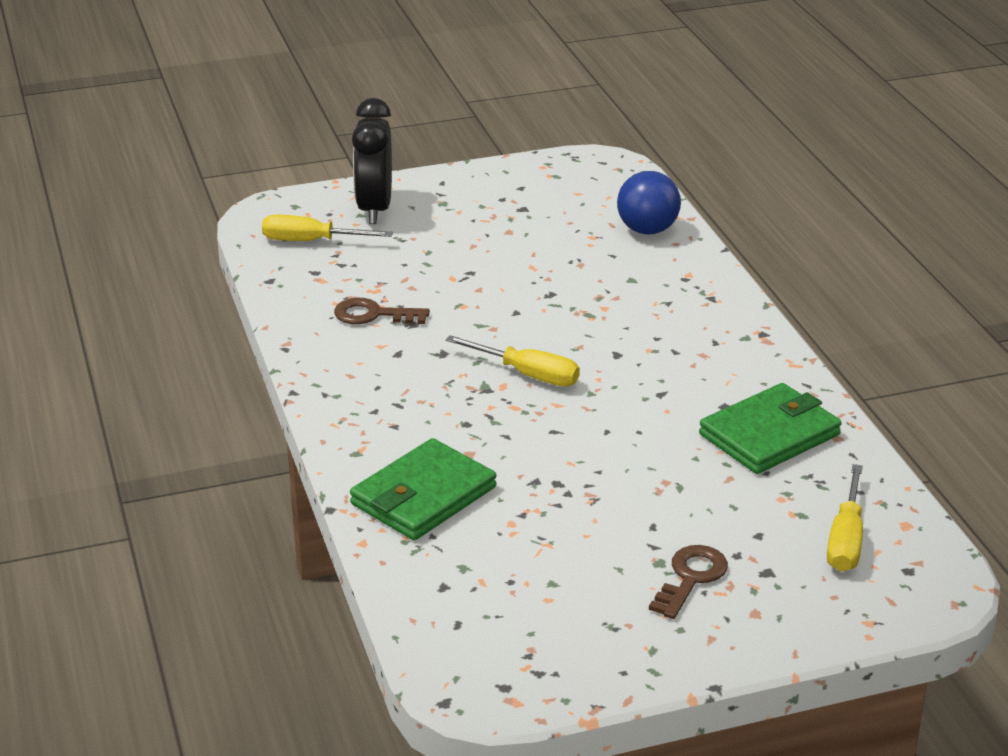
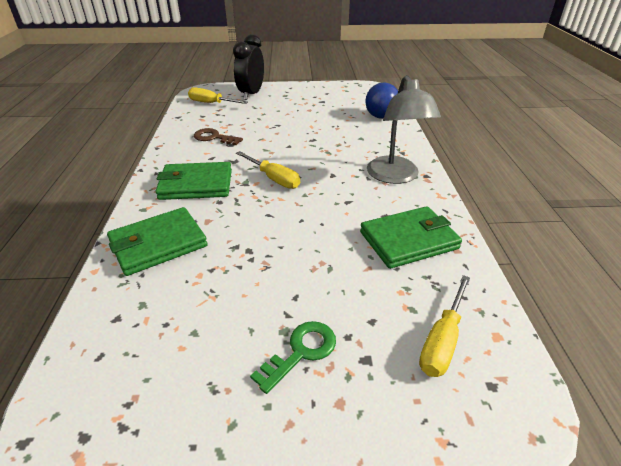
camera: 15 degrees right, 5 degrees up
brown key [649,545,728,619] -> green key [250,321,336,394]
none -> green wallet [155,162,232,200]
none -> grey lamp [367,75,441,184]

